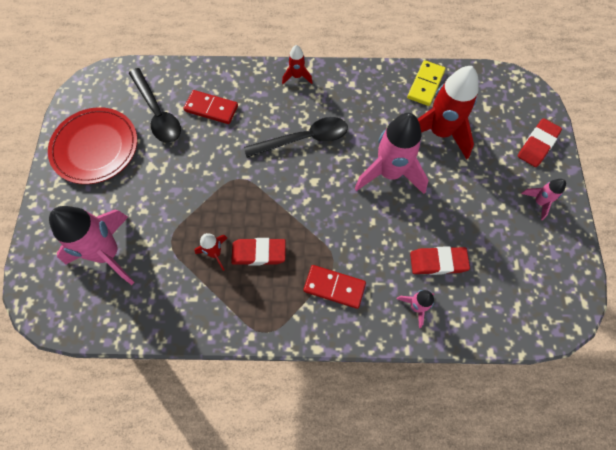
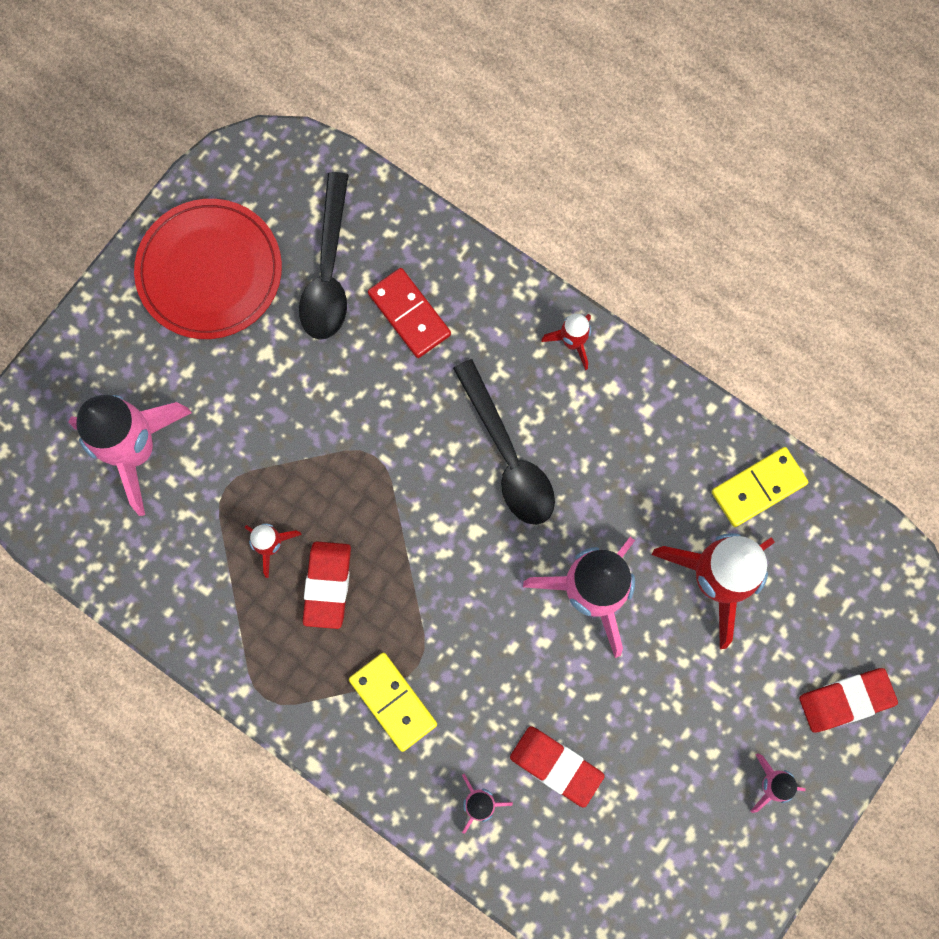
camera: 35 degrees right, 10 degrees up
red eraser [231,238,286,265] -> red eraser turned 60 degrees clockwise [303,541,351,629]
black spoon [244,117,348,158] -> black spoon turned 45 degrees clockwise [453,359,555,525]
red domino [304,265,366,309] -> yellow domino [349,653,437,752]

